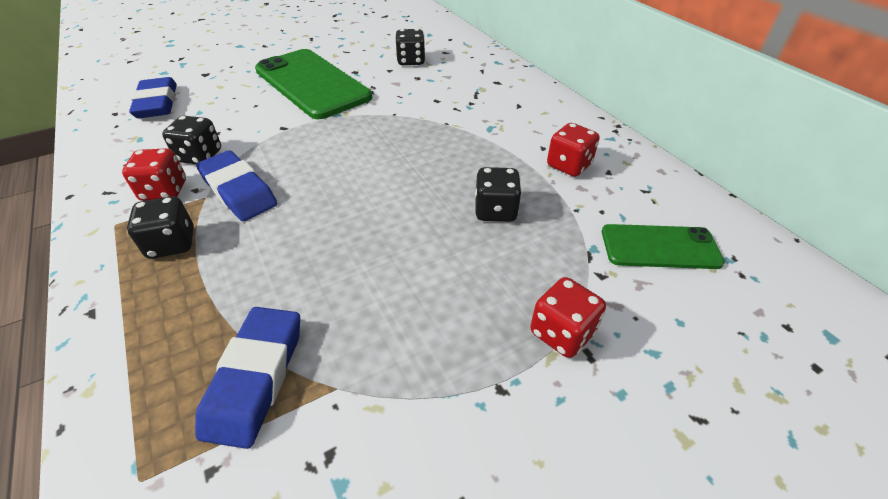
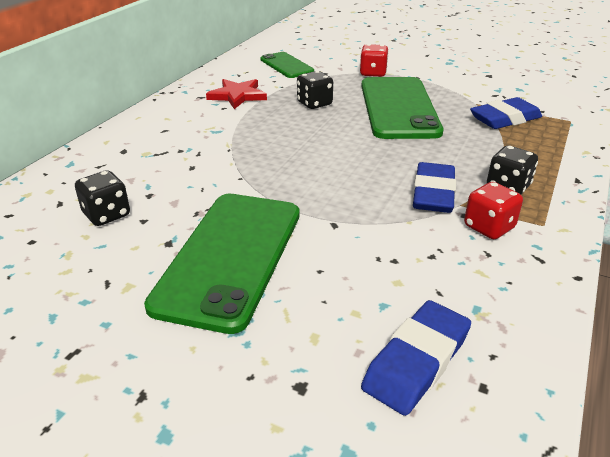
camera: 125 degrees left, 10 degrees down
black dice [162,116,221,164] -> none
red dice [547,123,600,177] -> red star [206,79,267,109]
none -> green phone [361,77,443,139]

